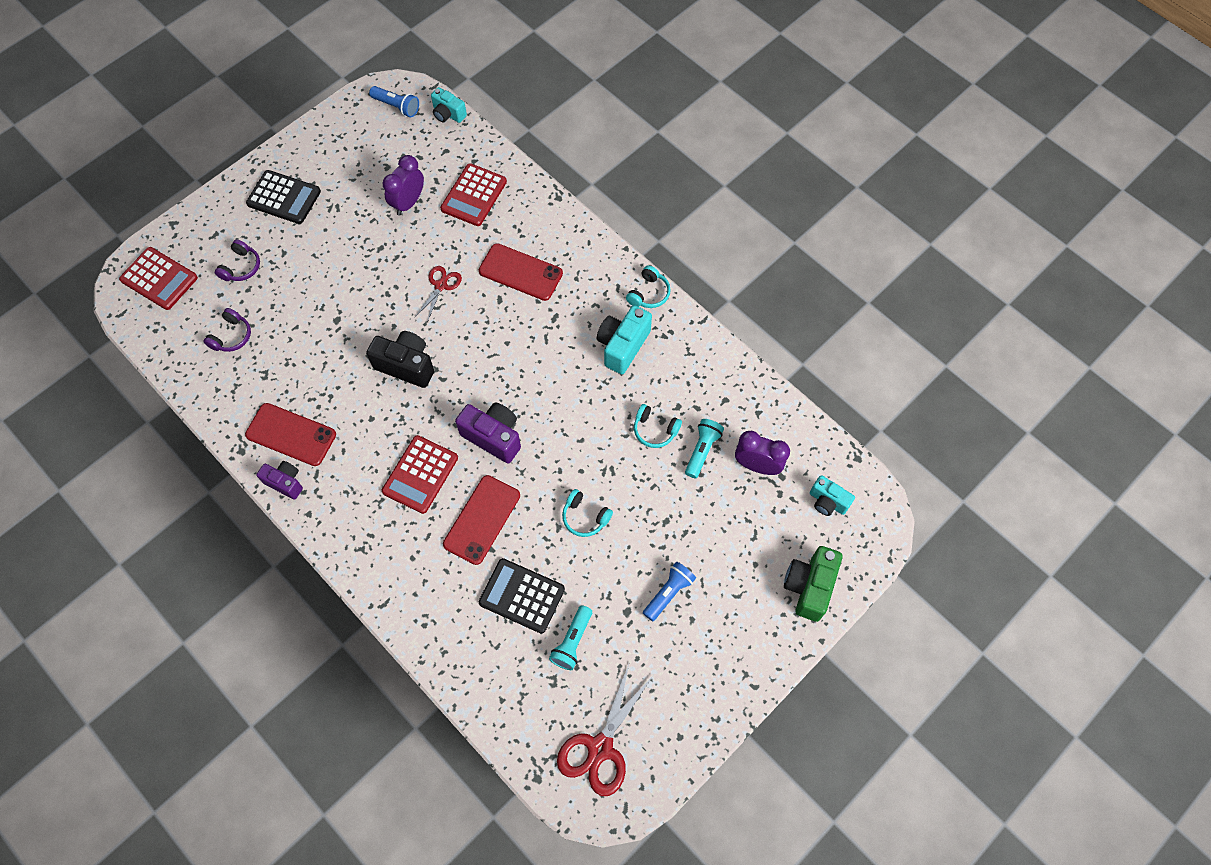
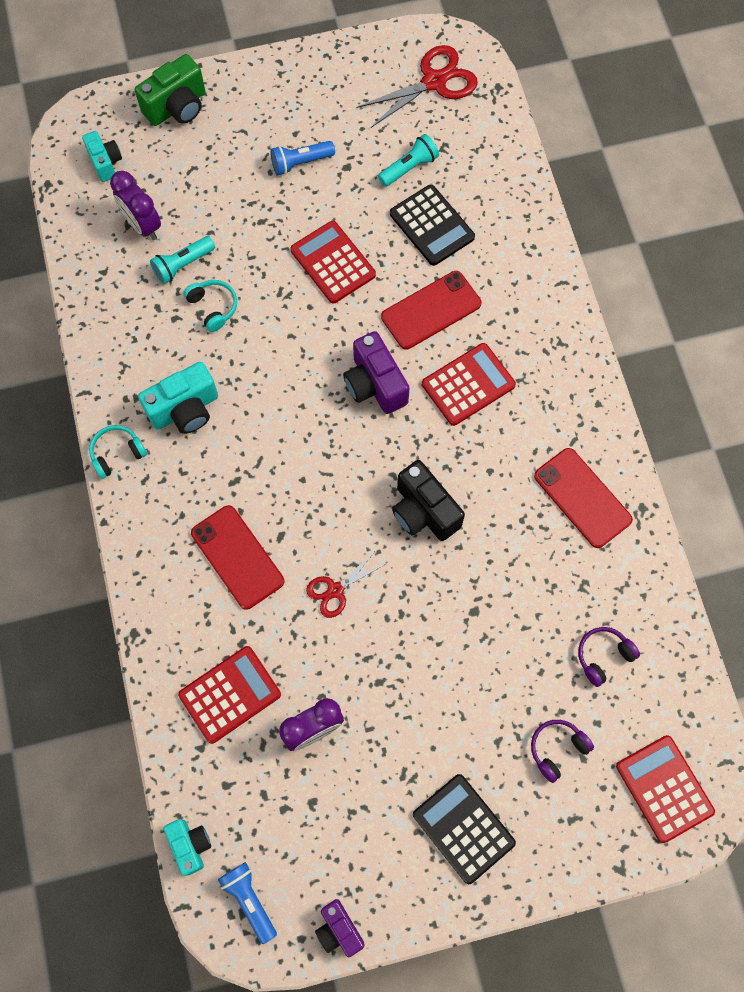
camera: 150 degrees left, 5 degrees up
purple camera [256,461,303,500] -> purple camera moved to [315,899,365,957]
turquoise headphones [562,489,613,537] -> red calculator [290,221,376,303]

